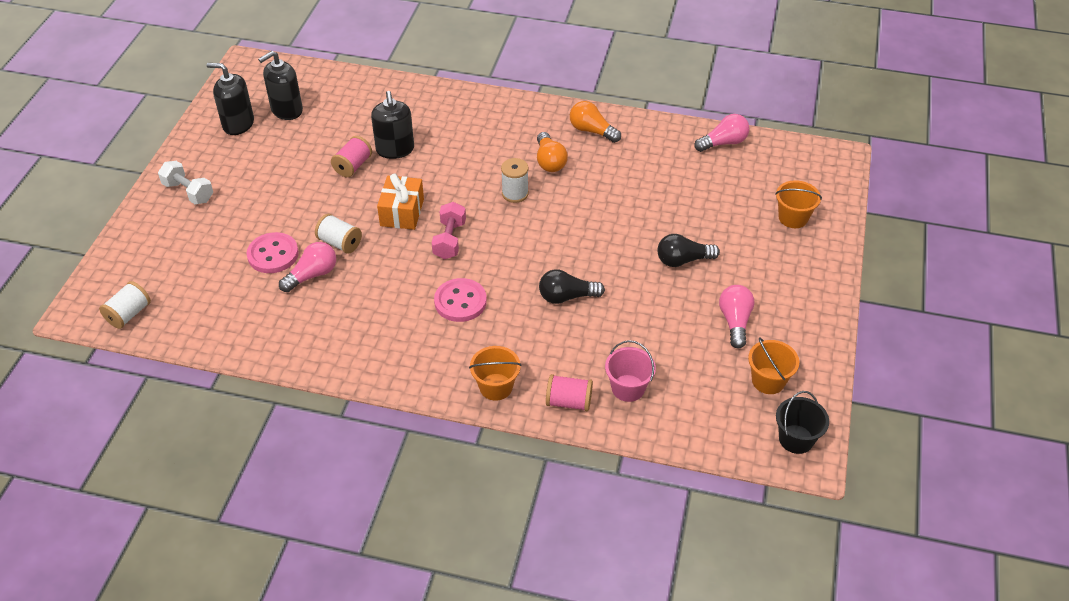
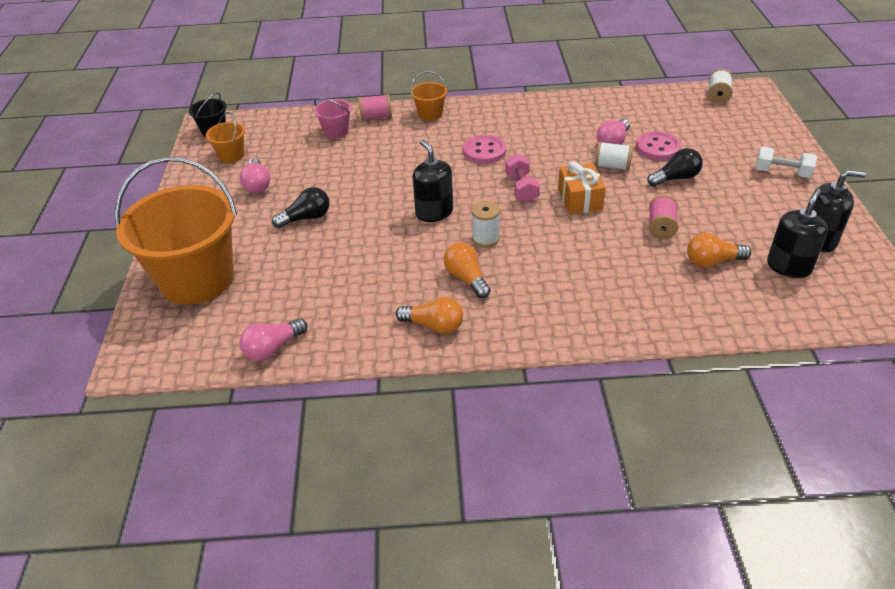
camera: 165 degrees right, 5 degrees down
black soap dispenser [371,91,414,159] -> black soap dispenser moved to [412,140,453,222]
black light bulb [539,269,605,304] -> black light bulb moved to [647,148,703,187]
orange bucket [775,180,822,228] -> orange bucket [115,157,237,305], size x2.36
none -> orange light bulb [687,233,751,268]

